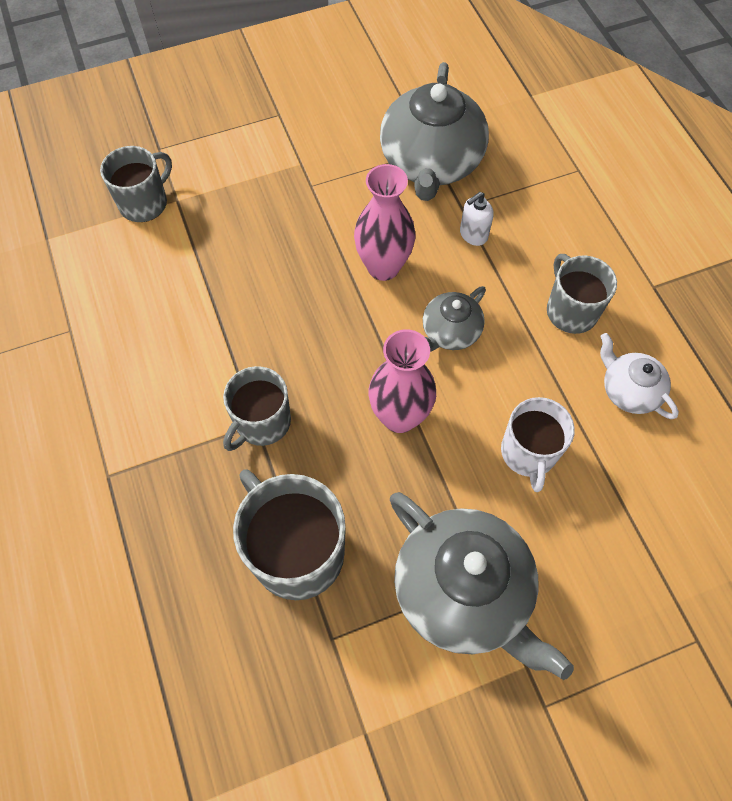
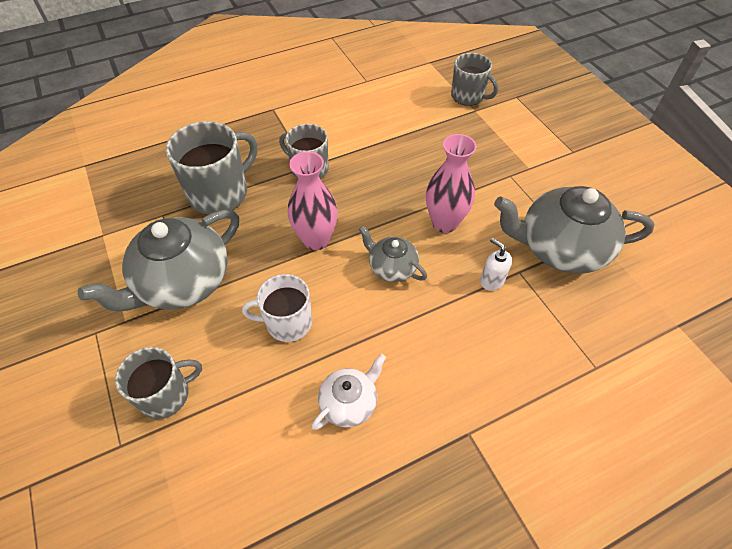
camera: 85 degrees right, 10 degrees down
grey mug [547,254,617,334] -> grey mug moved to [115,347,202,419]

